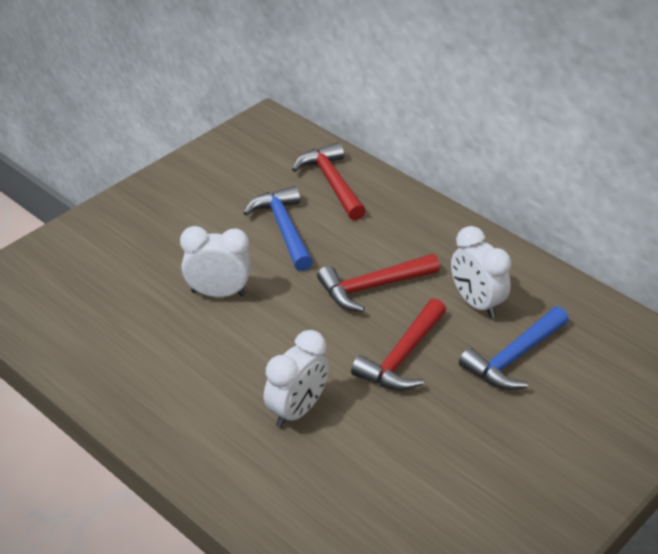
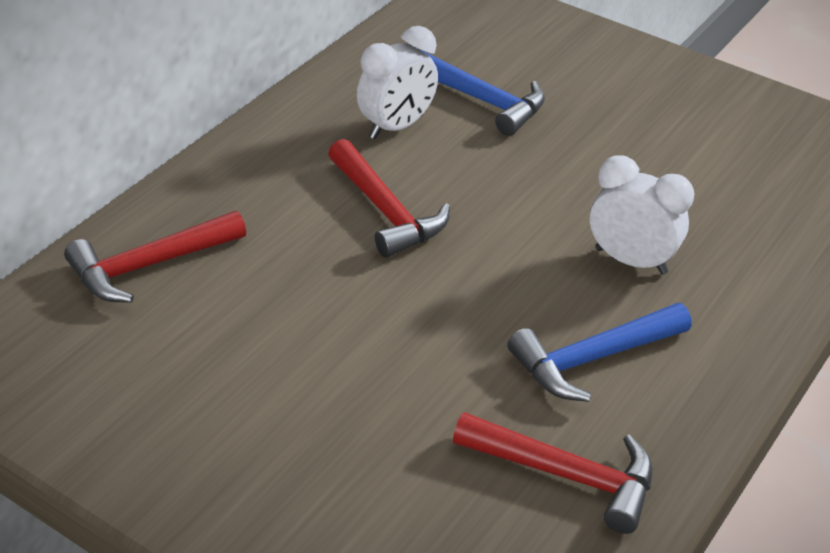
camera: 100 degrees left, 0 degrees up
white clock [180,226,251,297] -> none
blue hammer [243,186,313,271] -> blue hammer moved to [507,303,692,402]
red hammer [351,298,446,391] -> red hammer moved to [453,412,653,534]

